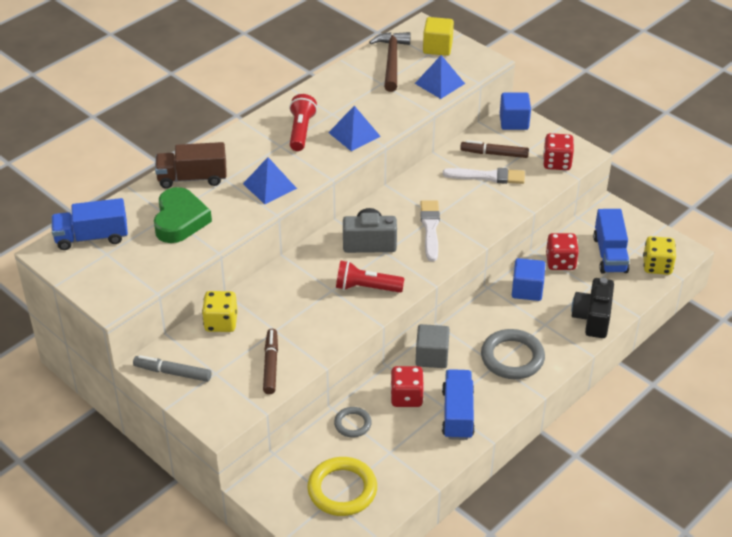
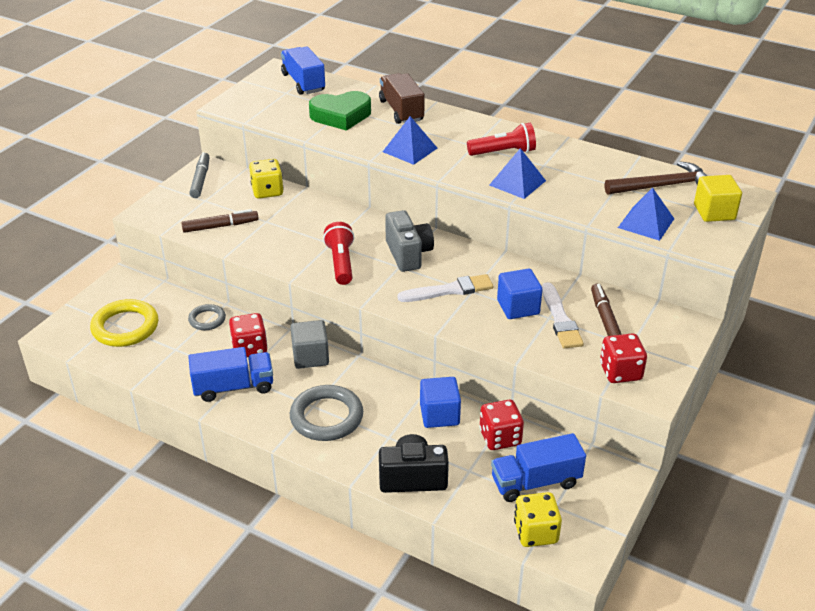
camera: 75 degrees right, 5 degrees down
blue cube [500,93,531,130] -> blue cube moved to [497,268,543,319]

